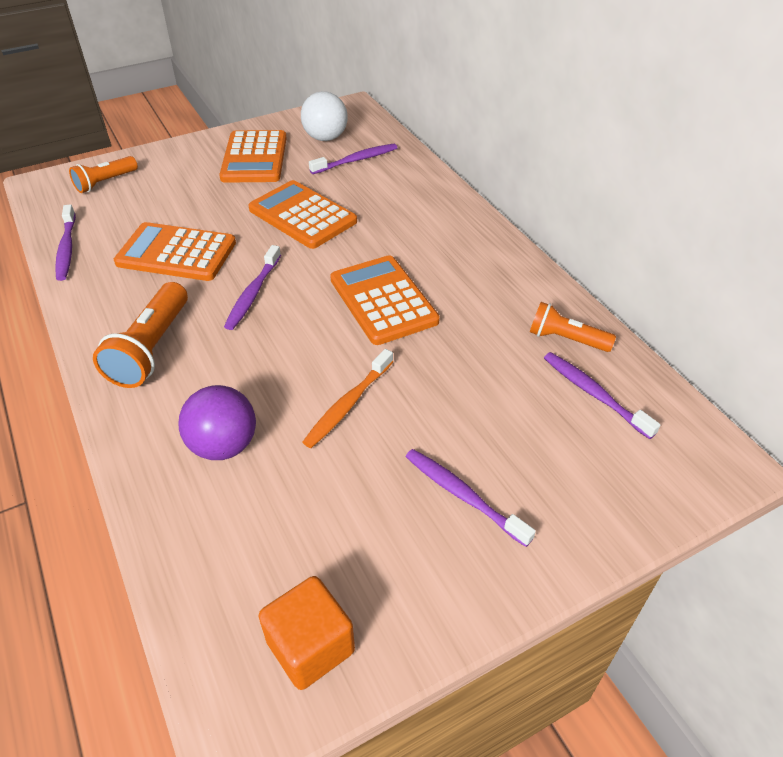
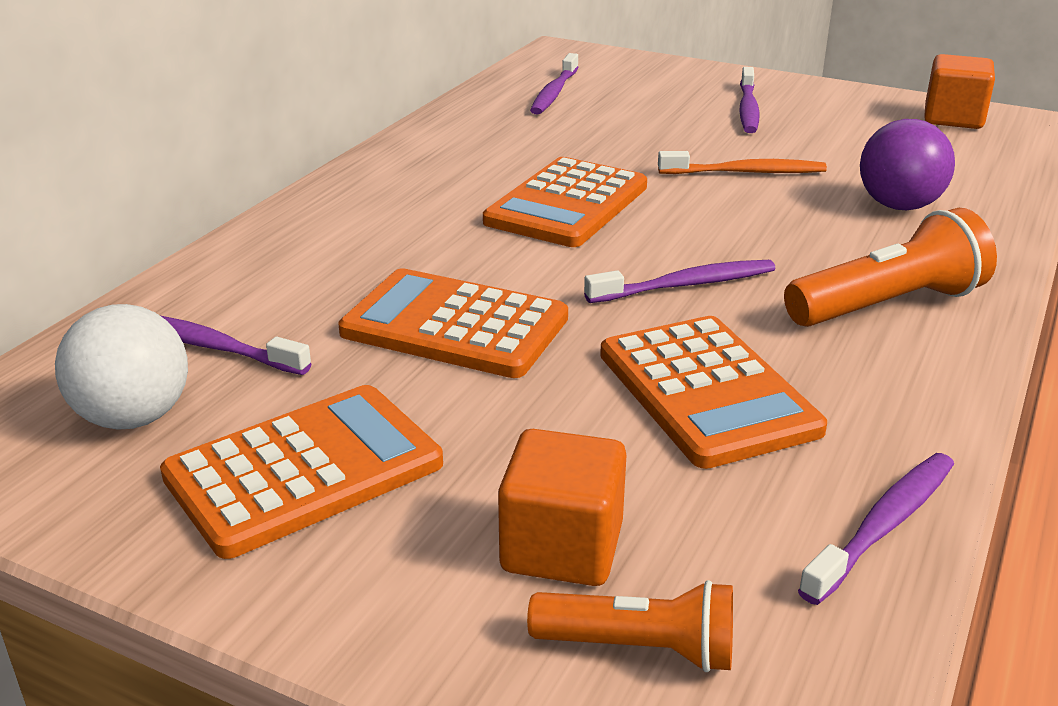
camera: 125 degrees left, 15 degrees down
orange calculator [248,180,357,249] -> orange calculator turned 105 degrees clockwise [338,268,568,378]
orange flashlight [530,302,616,352] -> none
none -> orange cube [498,429,627,586]

